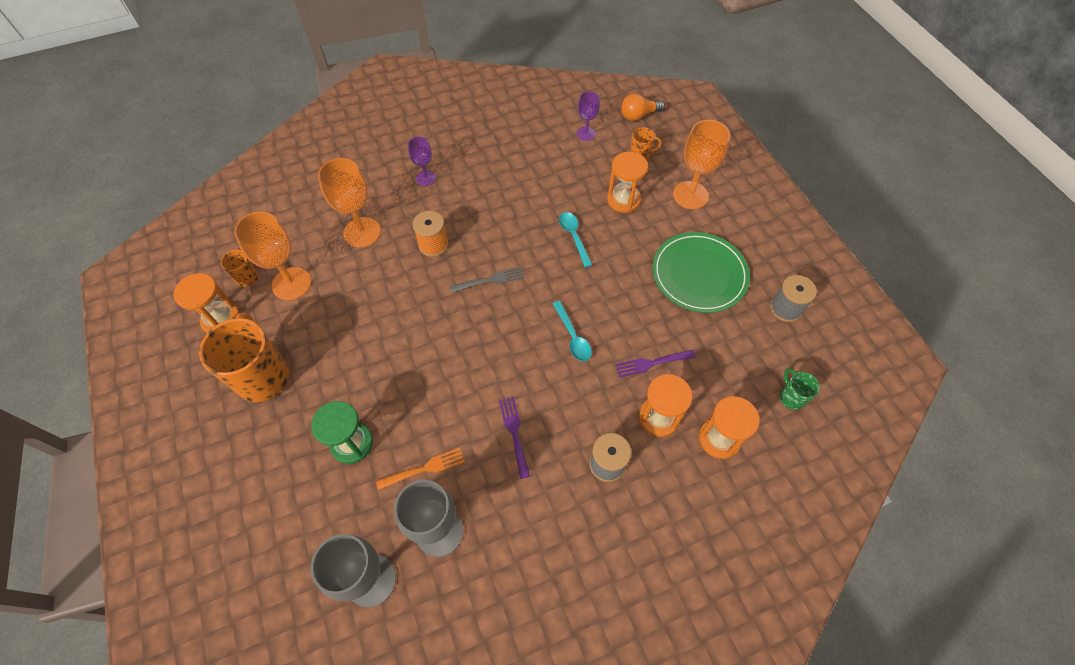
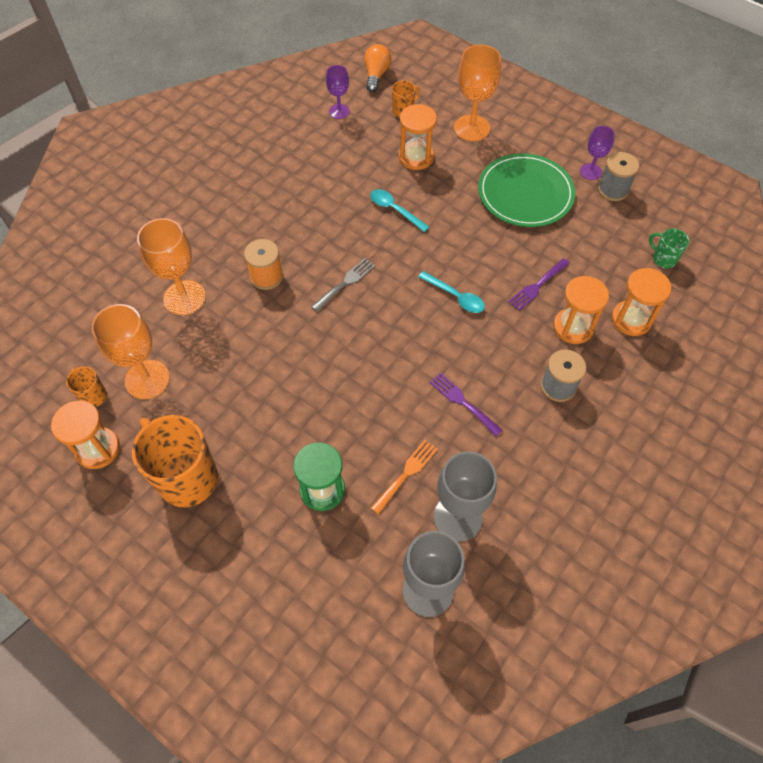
camera: 30 degrees left, 0 degrees up
purple goblet [408,136,436,186] -> purple goblet moved to [580,126,615,180]
orange light bulb [621,94,665,121] -> orange light bulb turned 150 degrees clockwise [364,44,391,92]

